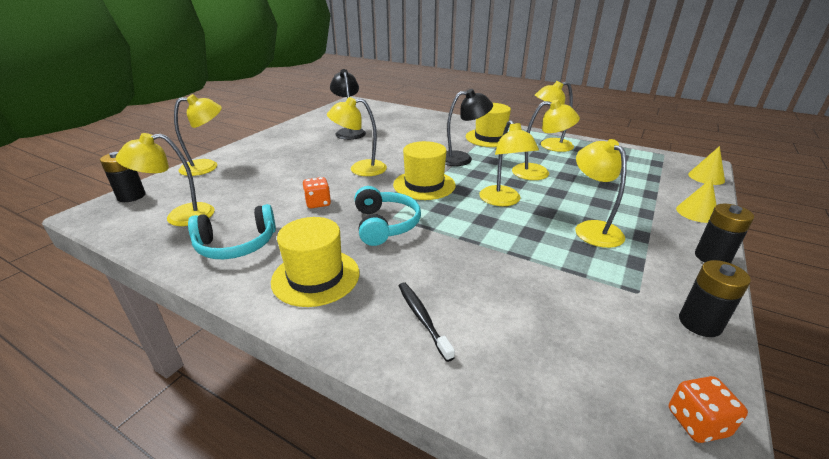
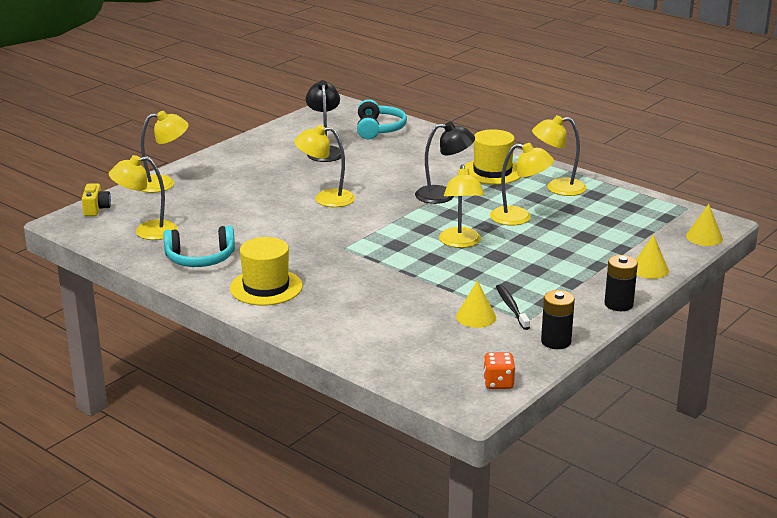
camera: 10 degrees right, 5 degrees down
black battery [100,152,146,202] -> yellow camera [82,183,111,216]
orange dice [303,177,331,208] -> none
turquoise headphones [354,186,421,246] -> turquoise headphones moved to [357,99,407,139]
yellow hat [393,141,456,200] -> none
black toothbrush [399,282,455,362] -> black toothbrush moved to [496,284,530,330]
yellow lamp [575,139,627,248] -> none
none -> yellow cone [456,281,496,328]

